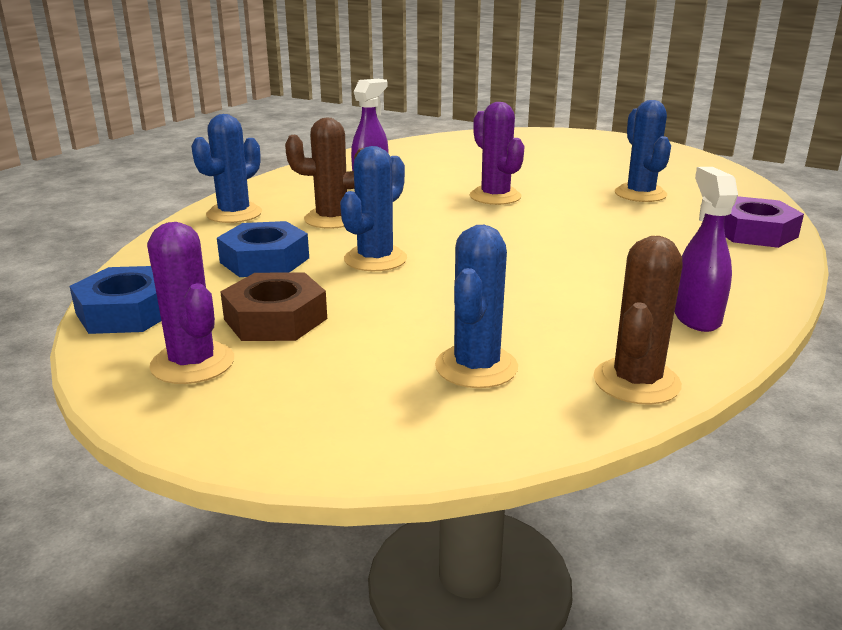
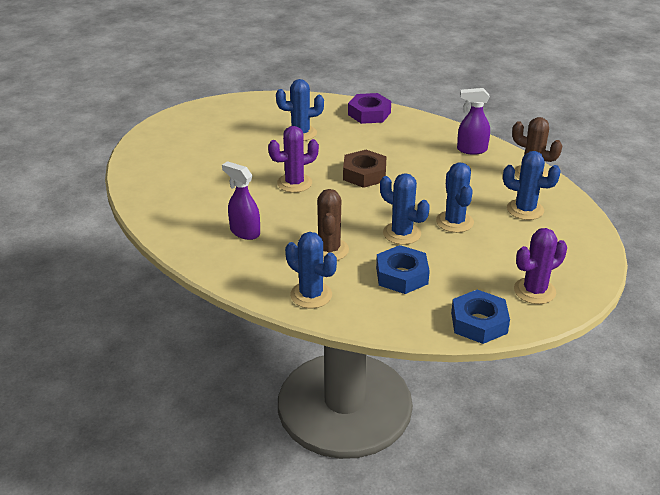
camera: 85 degrees left, 10 degrees up
brown nut [220,272,327,341] -> brown nut moved to [343,150,386,188]
none -> blue cactus [436,162,474,233]

